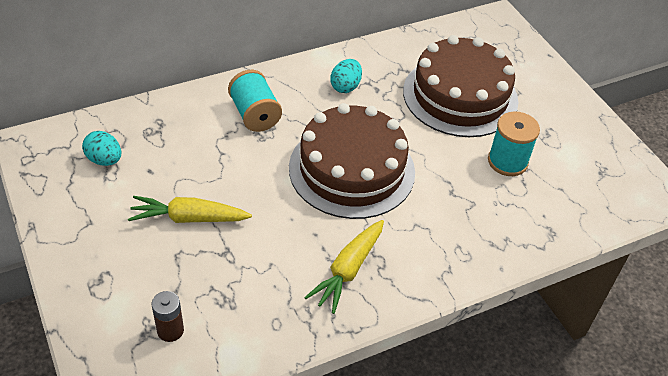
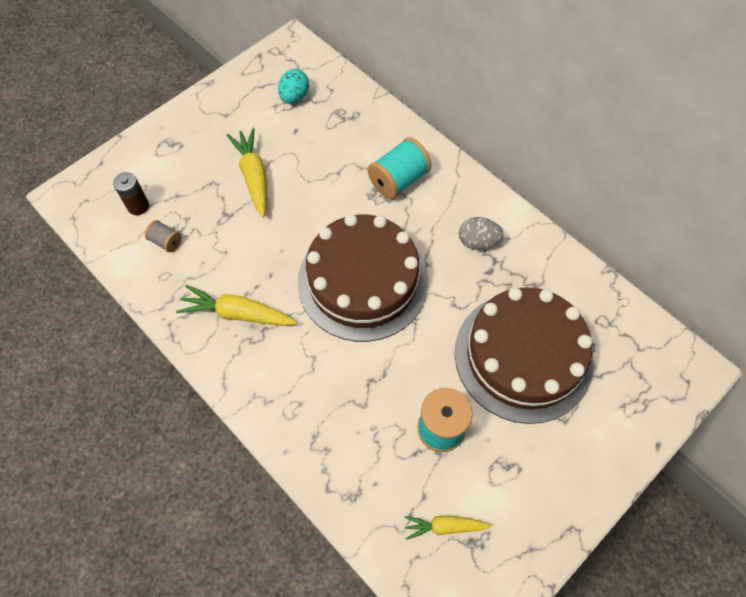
camera: 75 degrees right, 15 degrees up
turquoise egg [330,59,362,93] -> grey egg [459,217,503,250]
none -> grey spool [145,220,181,252]
none -> yellow carrot [404,515,491,540]

